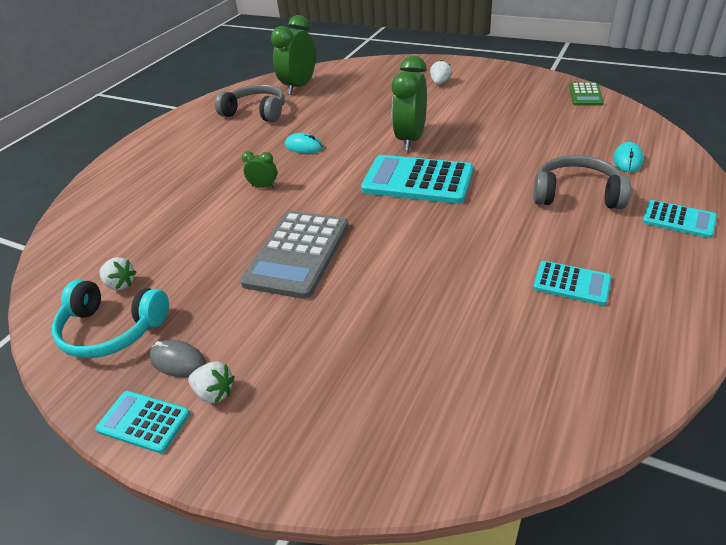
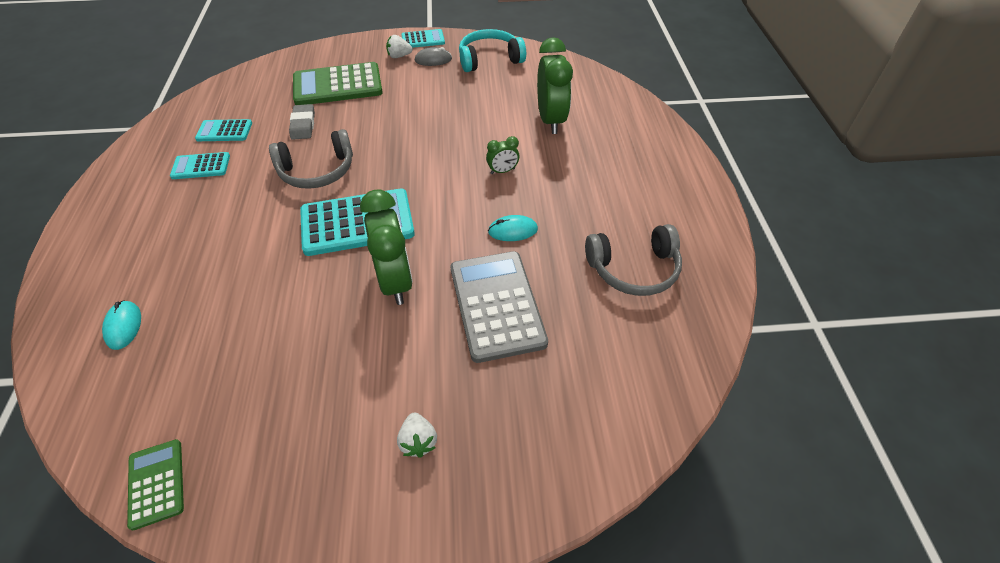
camera: 145 degrees right, 10 degrees up
white strawberry [99,257,136,290] -> none
grey calculator [240,211,348,299] -> grey calculator moved to [451,251,548,363]
green clock [271,15,315,95] -> green clock moved to [537,37,573,134]
grey headphones [534,155,631,209] -> grey headphones moved to [269,129,353,189]
turquoise calculator [643,200,717,238] -> turquoise calculator moved to [195,119,252,141]
none -> grey eraser [289,104,315,140]
none -> green calculator [293,62,383,105]

